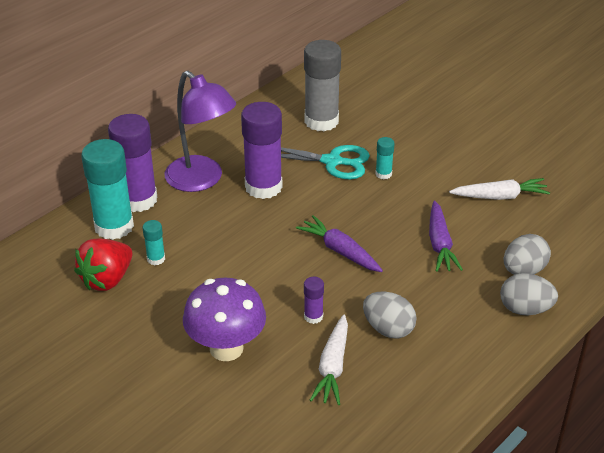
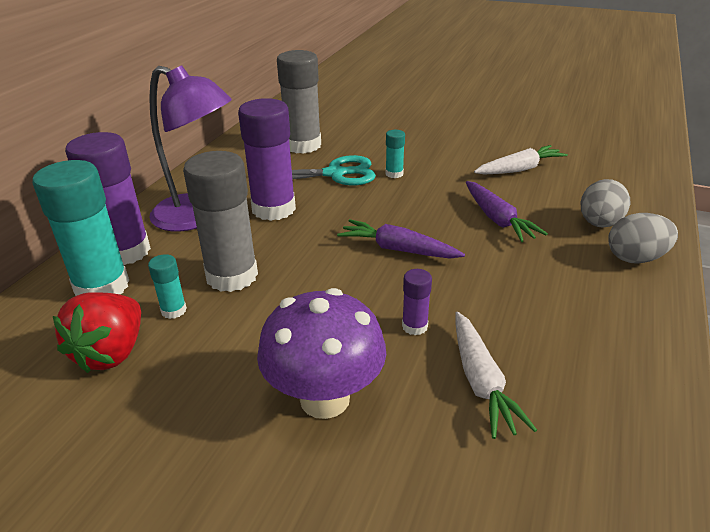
camera: 20 degrees left, 5 degrees down
grey egg [363,292,417,339] -> none
none -> grey glue stick [183,151,258,292]

